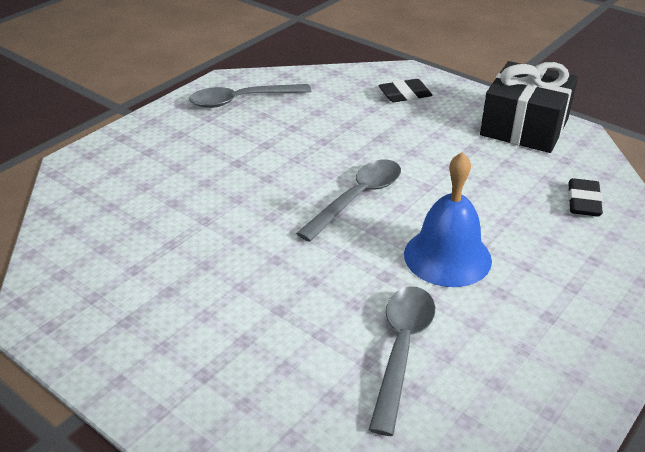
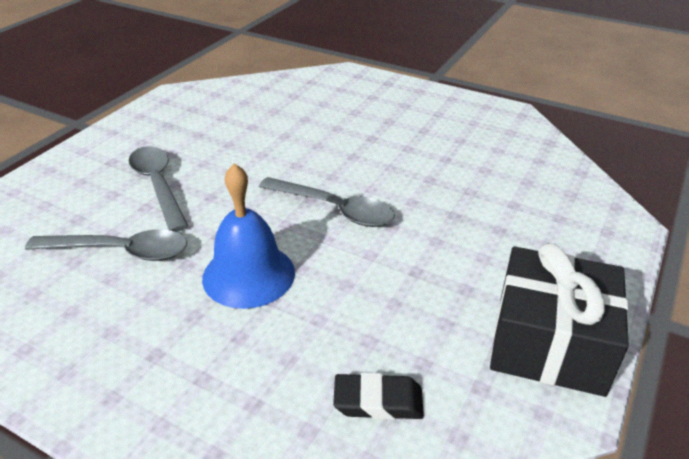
camera: 80 degrees right, 0 degrees up
grey spoon [189,84,311,108] -> grey spoon moved to [129,146,188,232]
black eraser [378,79,433,102] -> none

